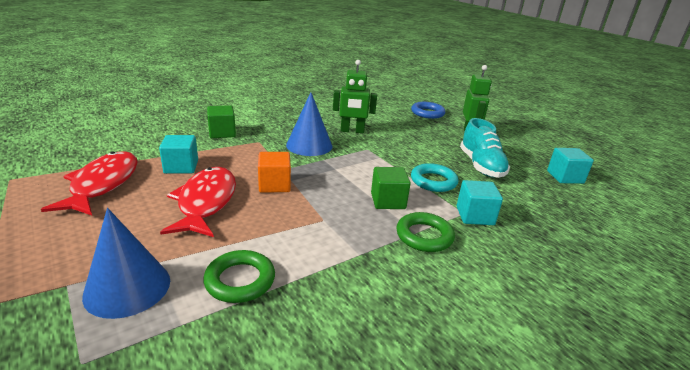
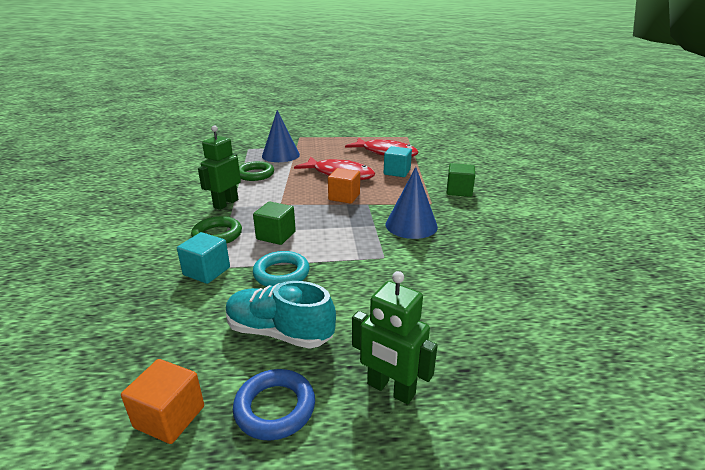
camera: 120 degrees right, 0 degrees up
green robot [333,60,377,133] -> green robot moved to [198,125,241,210]
blue ring [411,102,445,119] -> blue ring moved to [233,369,315,440]
turquoise cube [547,148,594,184] -> orange cube [121,359,204,444]

